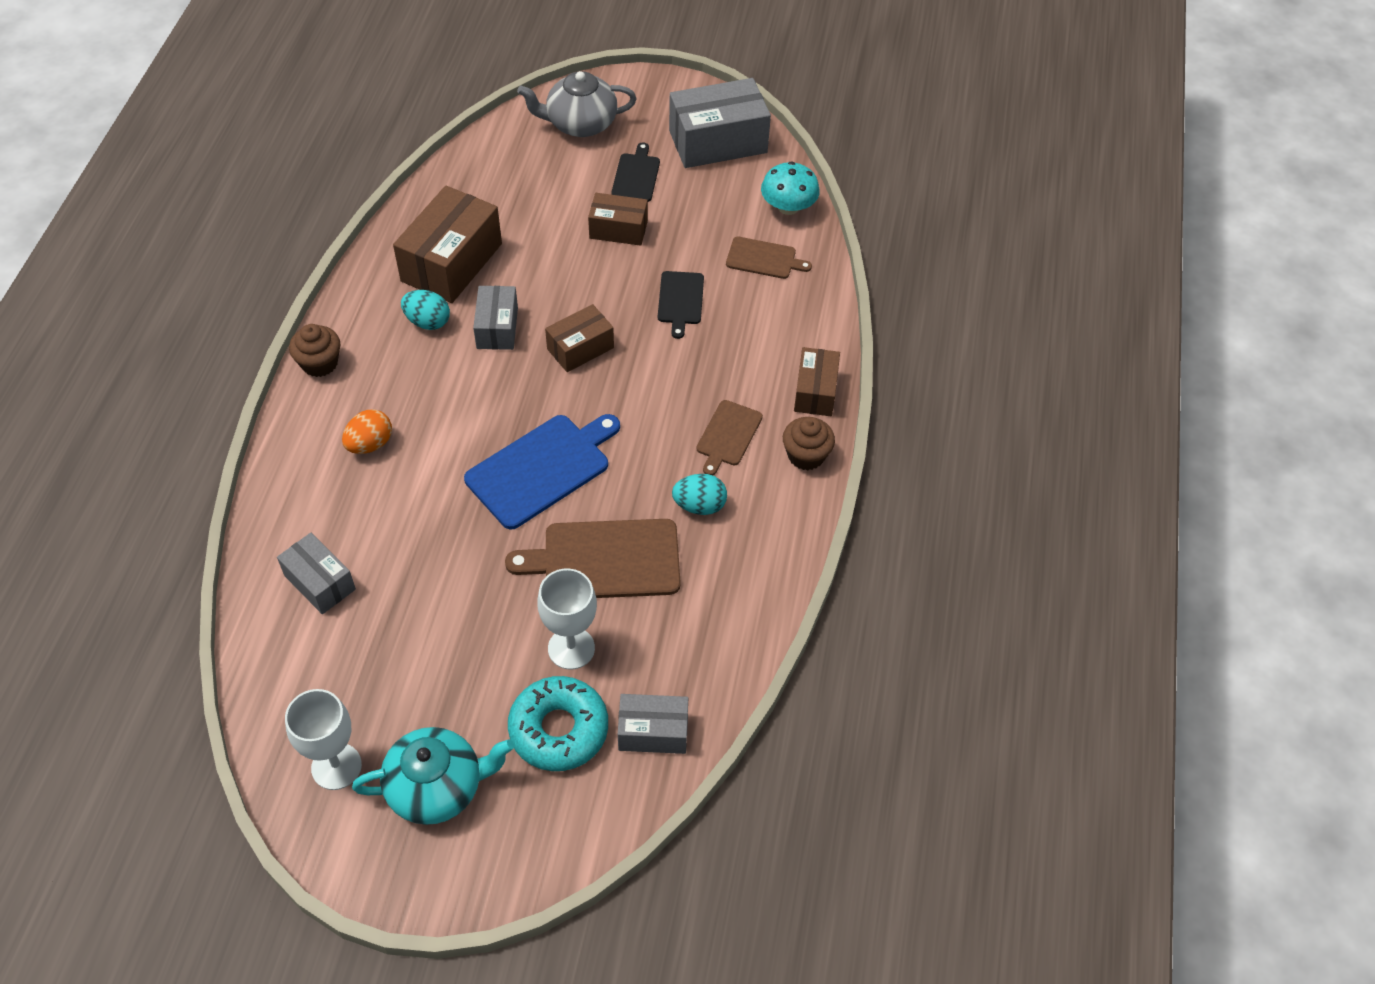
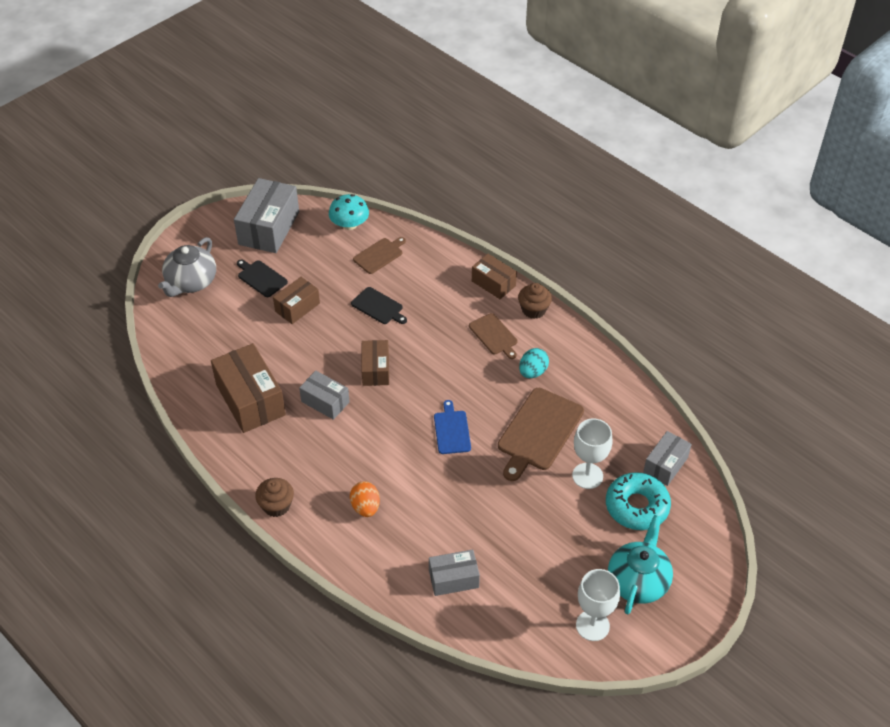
camera: 55 degrees left, 5 degrees down
turquoise egg [401,290,450,330] -> none
blue cutting board [464,414,620,529] -> blue cutting board [434,400,471,454], size x0.57

